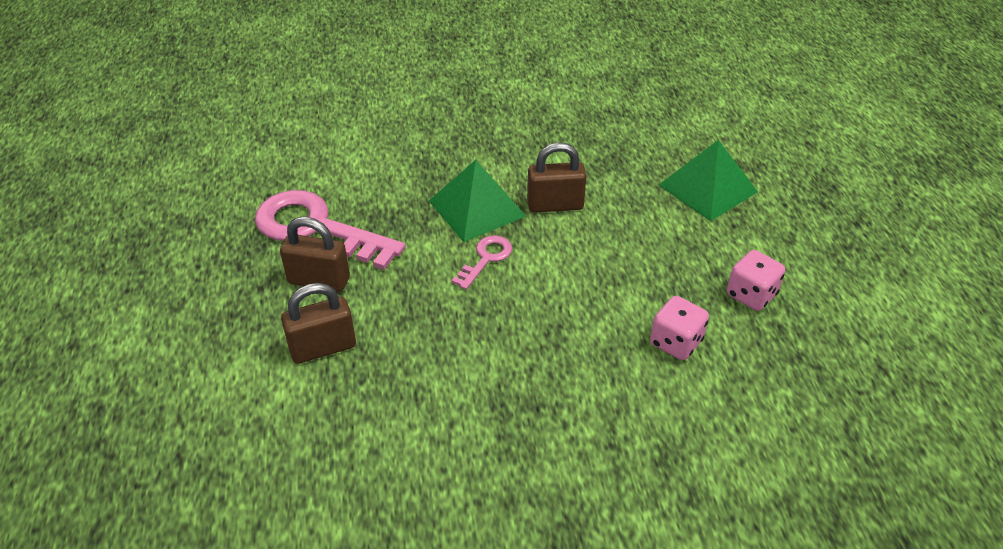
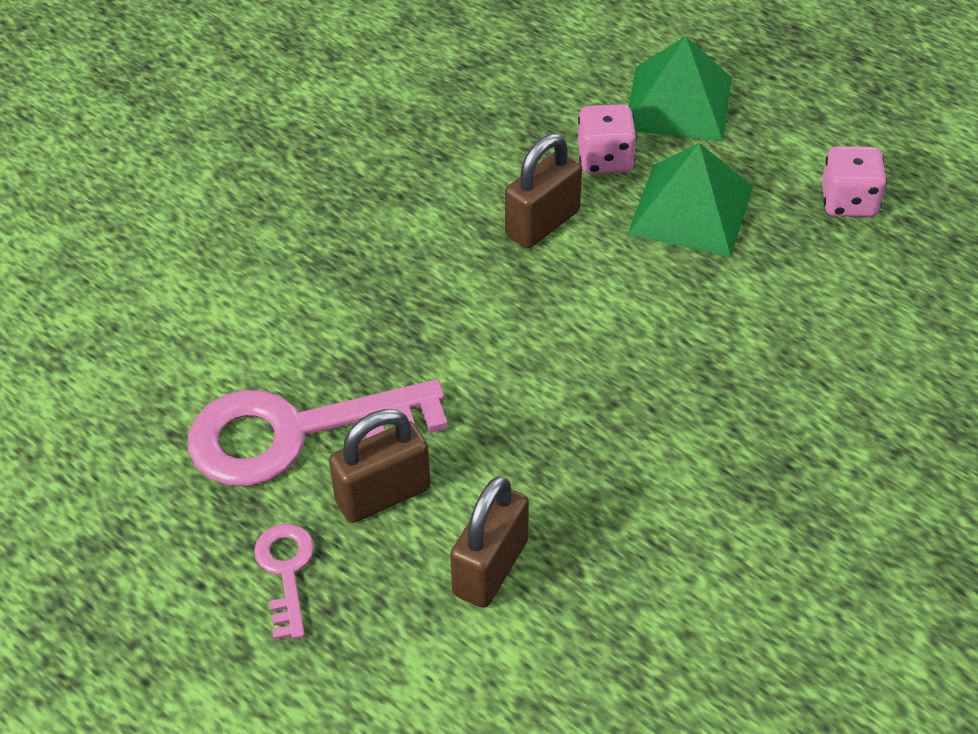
camera: 40 degrees left, 5 degrees up
green pyramid [429,160,526,242] -> green pyramid moved to [628,143,753,257]
pink key [451,235,512,290] -> pink key moved to [254,524,314,640]
pink dice [650,296,709,360] -> pink dice moved to [578,104,637,174]

